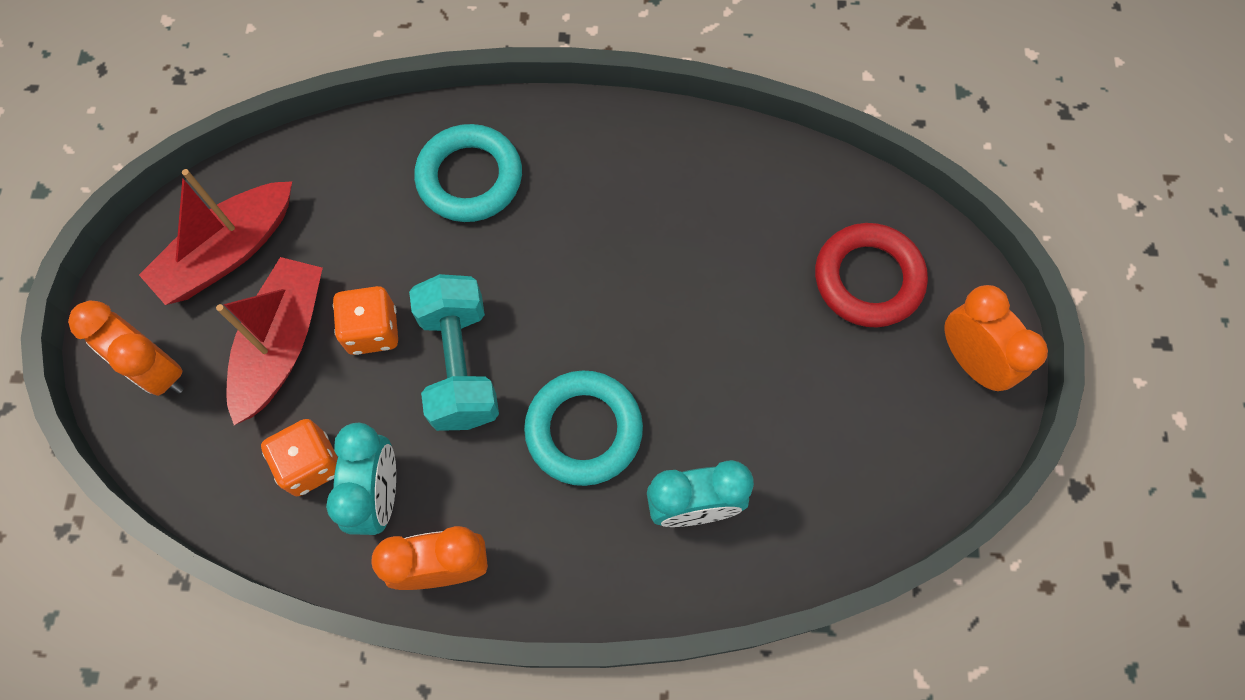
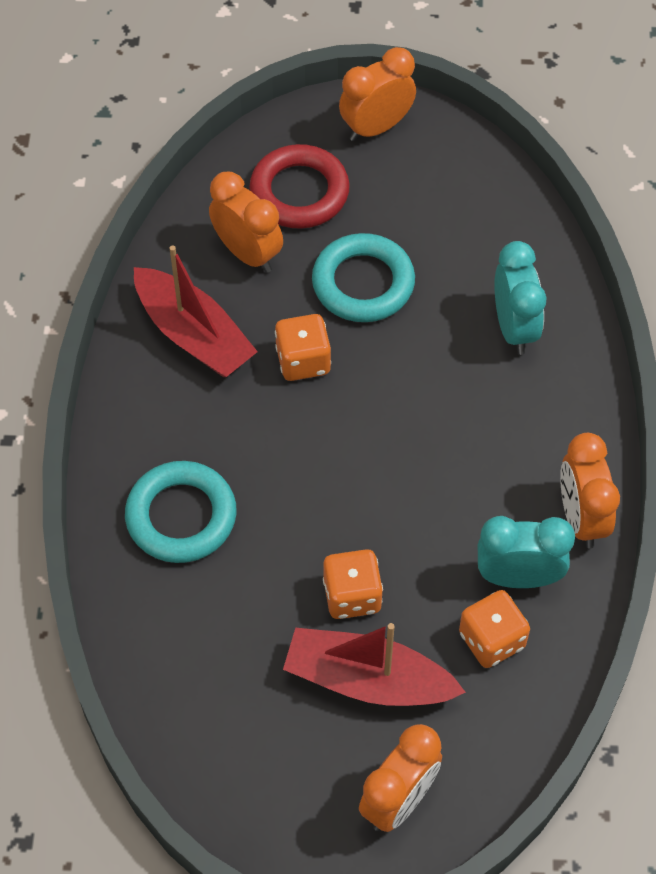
camera: 90 degrees left, 10 degrees down
red boat [139,169,292,305] -> red boat moved to [134,245,258,377]
turquoise dumbbell [409,274,499,431] -> none
turquoise ring [524,370,643,486] -> turquoise ring moved to [312,233,415,322]
none -> orange clock [209,172,283,273]
none -> orange dice [275,314,331,381]

